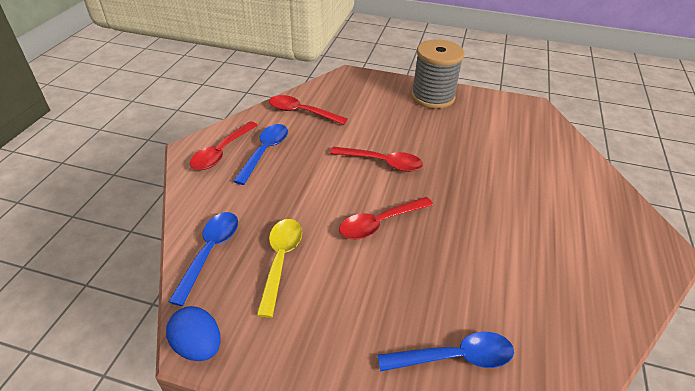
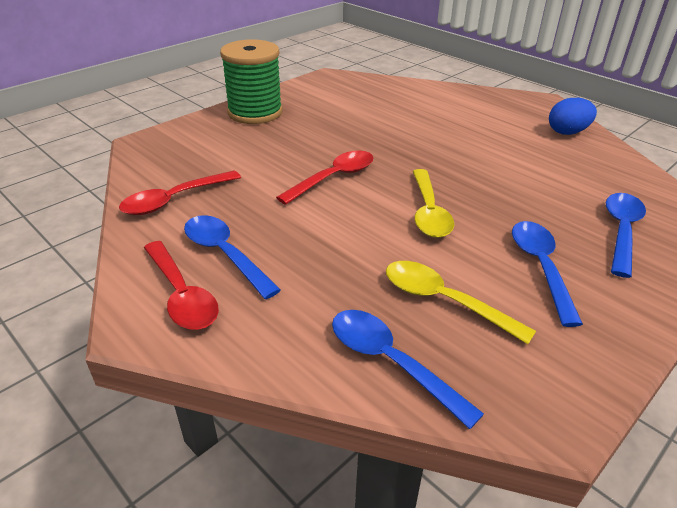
camera: 60 degrees left, 5 degrees down
blue egg [166,306,221,361] -> blue egg moved to [549,98,597,135]
red spoon [339,197,433,240] -> yellow spoon [413,169,454,238]
grey spool [411,39,464,109] -> green spool [220,39,283,124]
none -> blue spoon [512,221,583,327]

